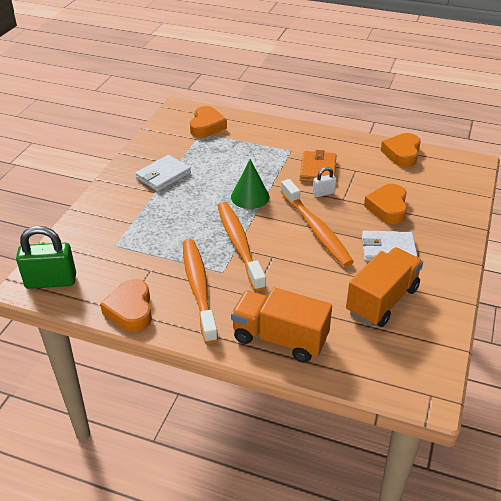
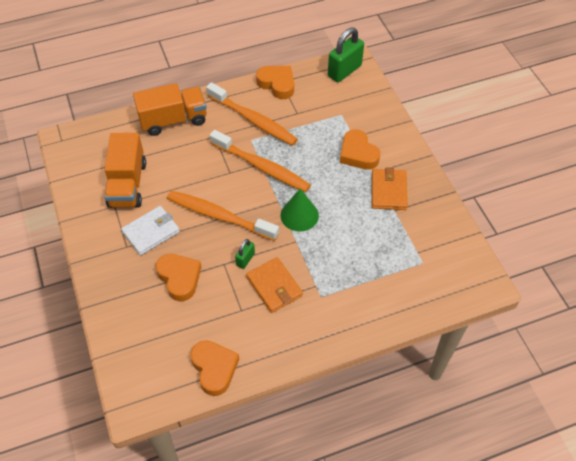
camera: 140 degrees right, 15 degrees up
white wallet [135,155,191,192] -> orange wallet [372,167,408,210]
orange heart [190,106,227,138] -> orange heart moved to [340,129,380,170]
white padlock [313,167,336,197] -> green padlock [235,239,255,269]

